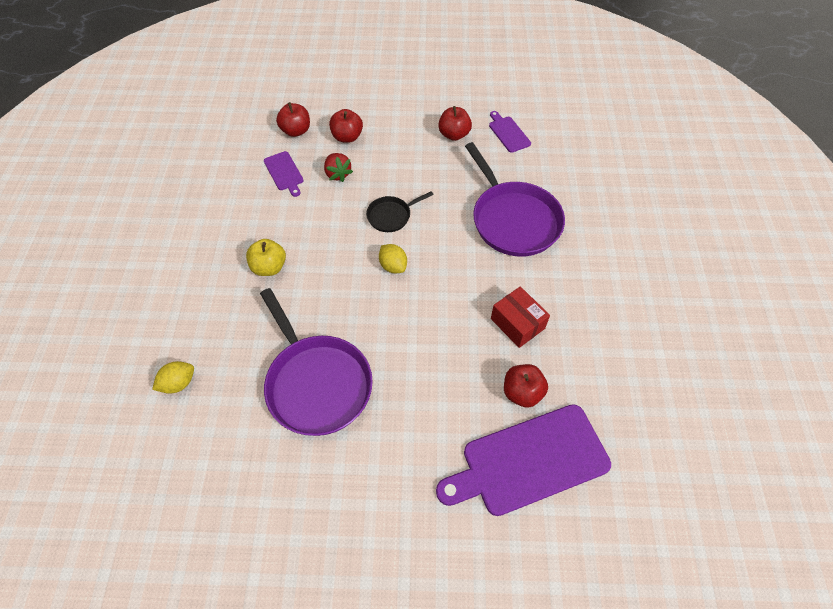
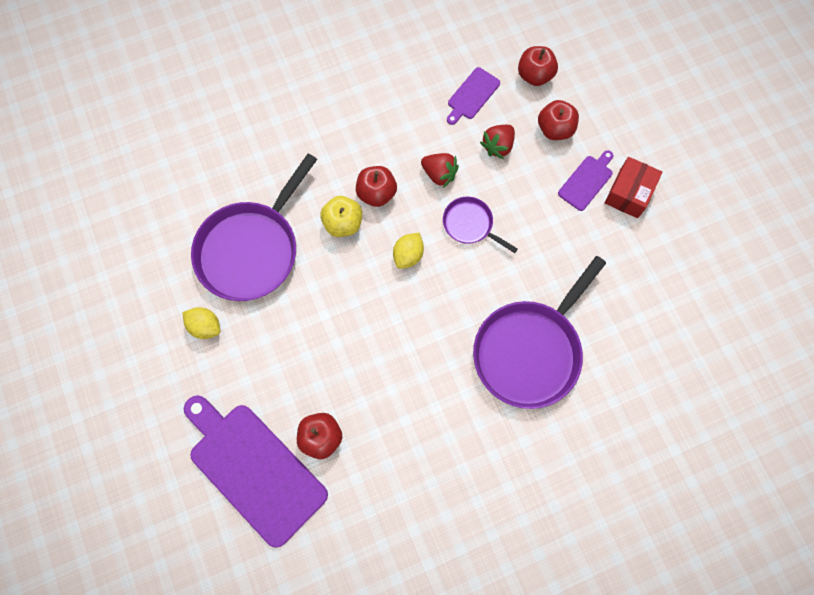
camera: 65 degrees right, 15 degrees up
yellow lemon [152,361,194,394] -> yellow lemon moved to [182,307,220,339]
yellow apple [246,239,286,276] -> yellow apple moved to [320,196,362,237]
black pan [366,191,434,232] -> purple pan [443,197,518,253]
red apple [438,106,472,141] -> red apple moved to [356,166,397,207]
purple cutting board [489,111,531,153] -> purple cutting board moved to [558,150,613,211]
red box [491,286,550,348] -> red box moved to [605,157,662,218]
none -> red strawberry [421,153,459,188]

